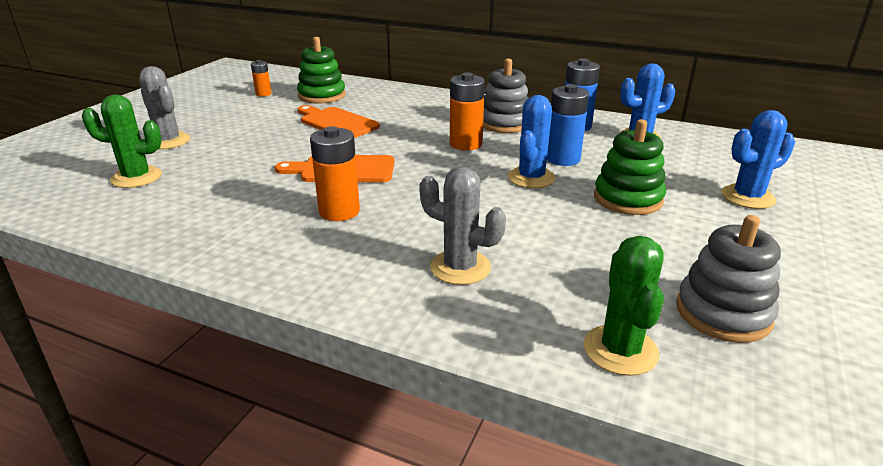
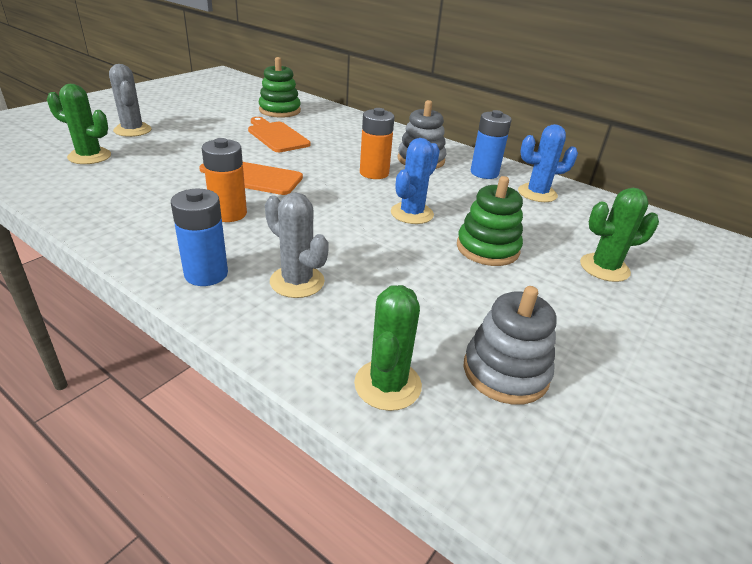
camera: 10 degrees right, 5 degrees up
orange battery [251,60,272,97] -> none
blue battery [547,84,589,166] -> blue battery moved to [171,189,228,286]
blue cactus [721,110,795,209] -> green cactus [580,188,659,282]

